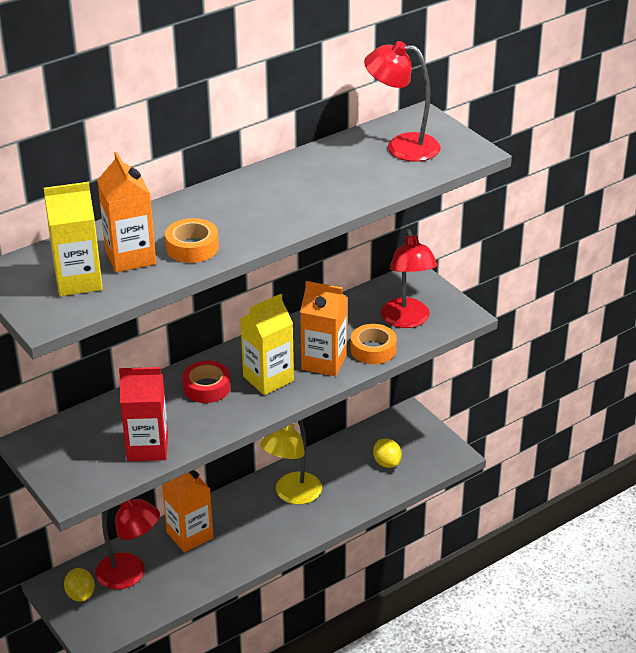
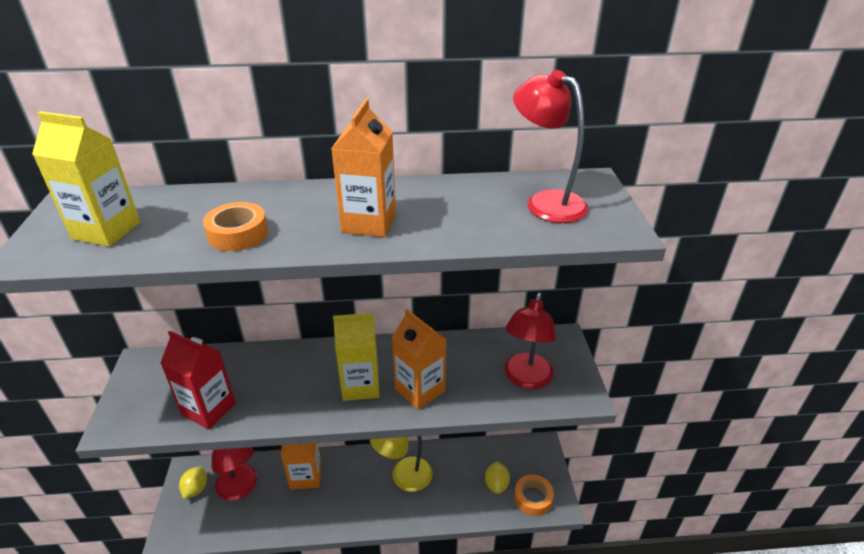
camera: 30 degrees right, 0 degrees up
orange carton [97,152,156,273] -> orange carton moved to [331,99,396,237]
red tape [183,361,231,403] -> none
orange tape [351,324,397,364] -> orange tape moved to [514,474,554,516]

